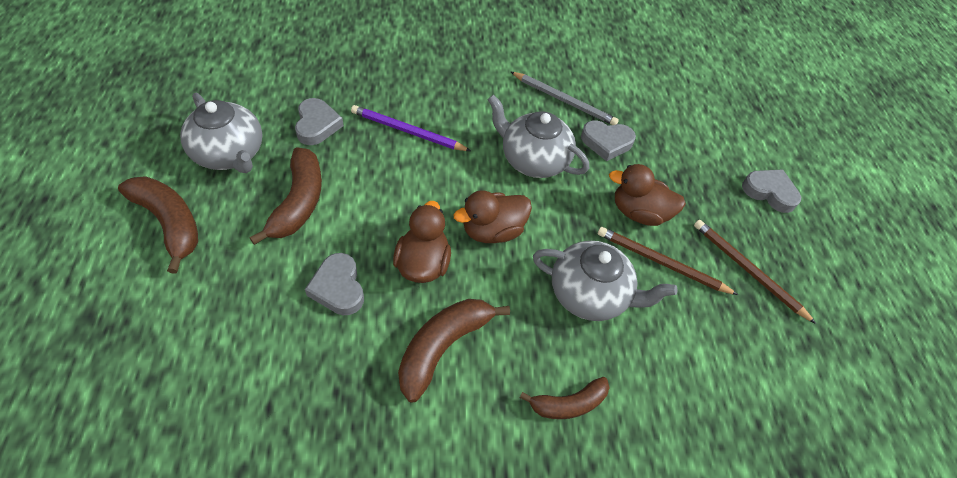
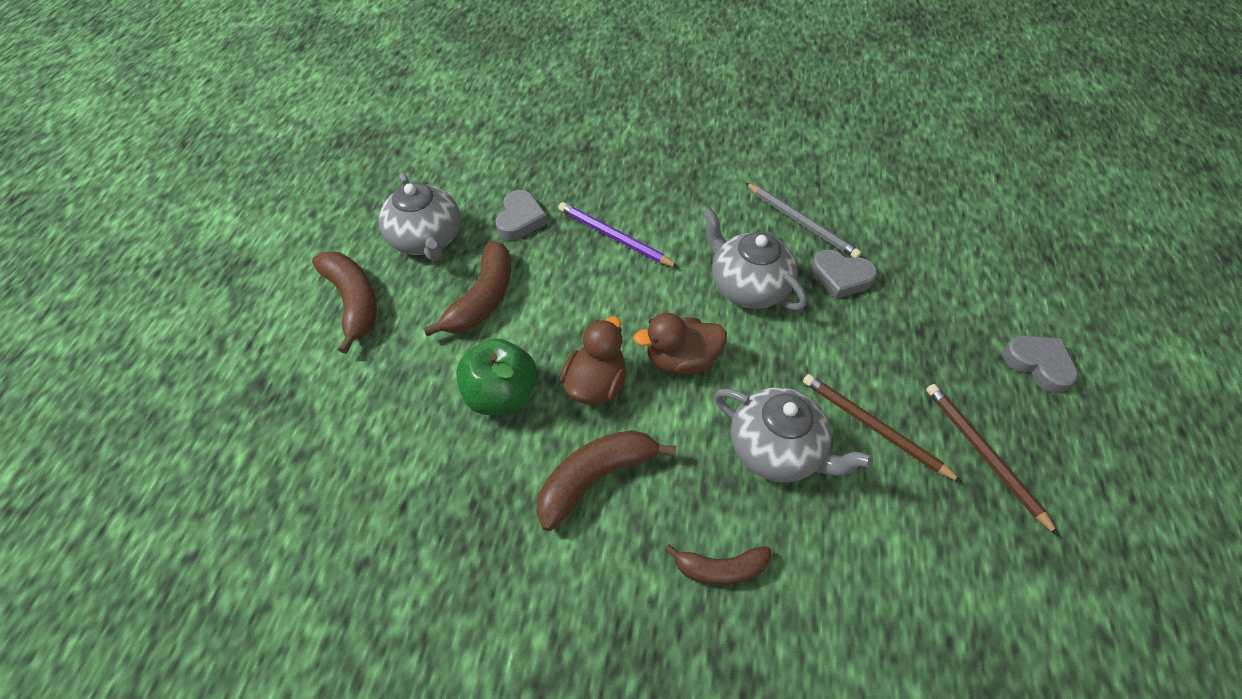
camera: 20 degrees right, 0 degrees up
grey heart [305,253,364,315] -> green apple [456,338,537,415]
brown duck [609,164,686,226] -> none

